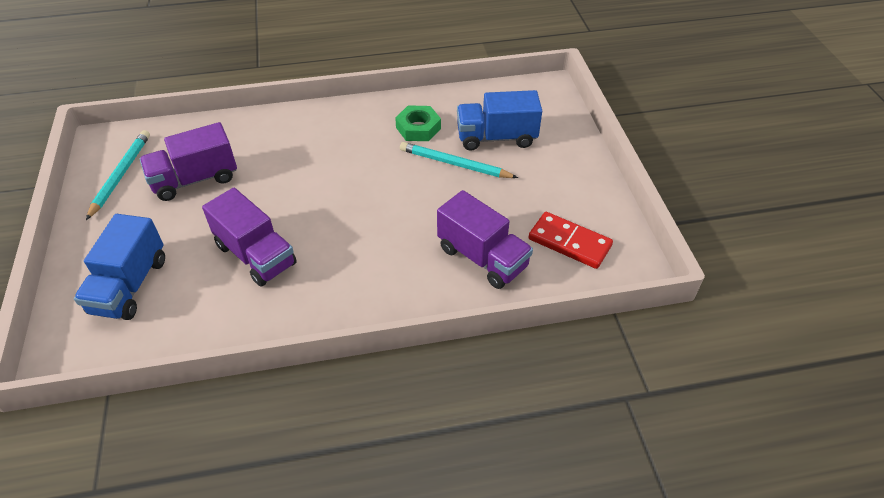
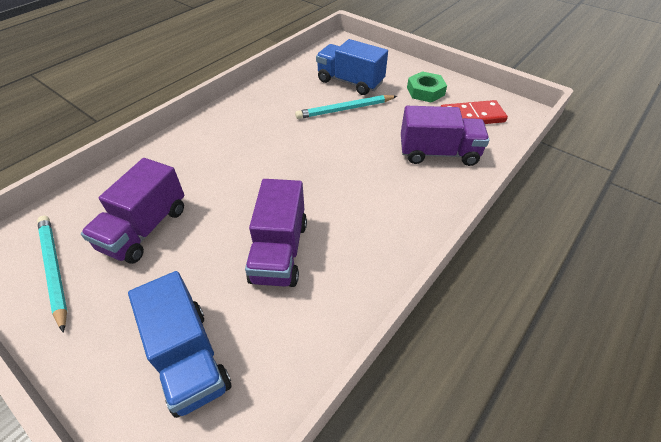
camera: 40 degrees left, 0 degrees up
purple truck [202,188,297,286] -> purple truck turned 90 degrees clockwise [245,179,307,287]
green nut [395,105,441,141] -> green nut moved to [407,71,447,103]
blue truck [457,90,542,151] -> blue truck turned 75 degrees clockwise [316,39,388,95]

